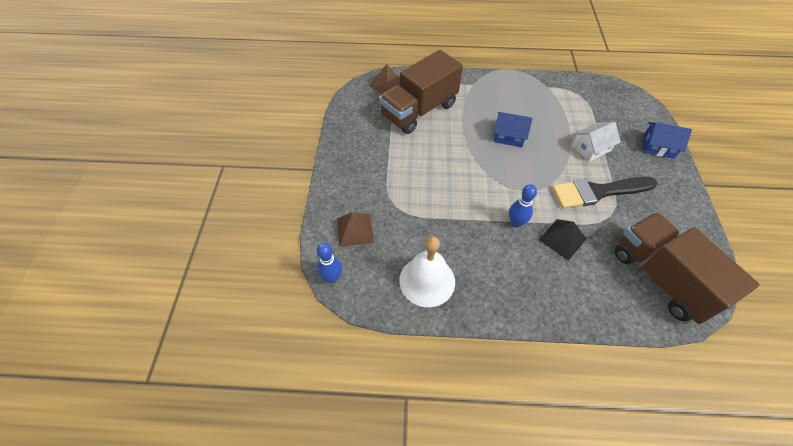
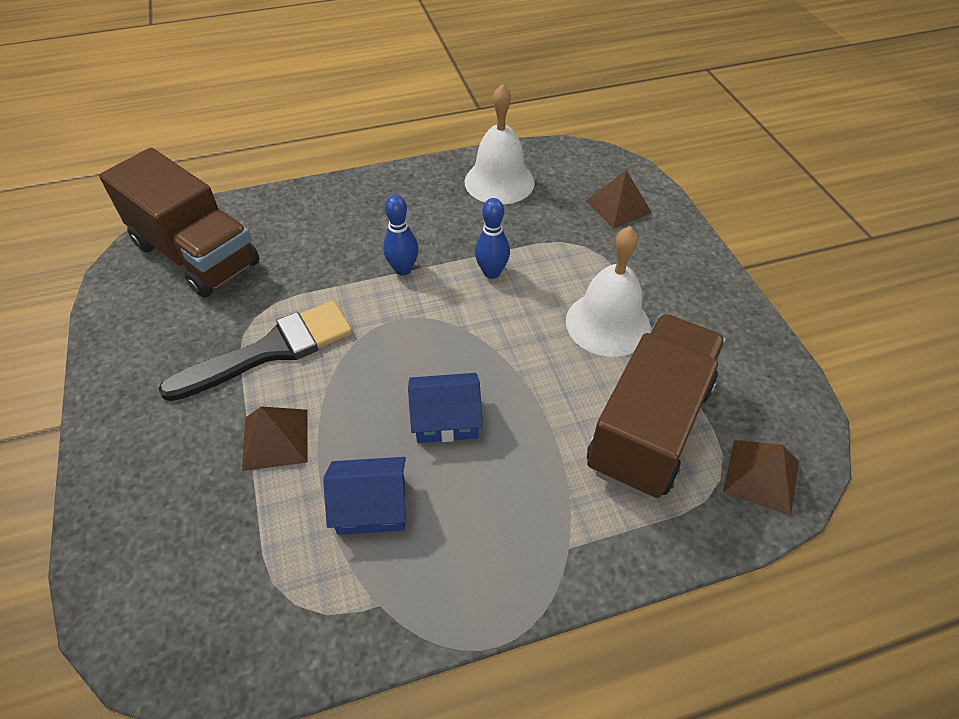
camera: 160 degrees right, 5 degrees down
blue bowling pin [317,243,342,283] -> blue bowling pin moved to [475,198,510,279]
black pyramid [539,219,586,261] -> none
white house [572,122,621,162] -> brown pyramid [242,406,307,471]
blue house [643,122,692,159] -> blue house moved to [323,457,406,535]
none -> white bell [566,226,651,357]

